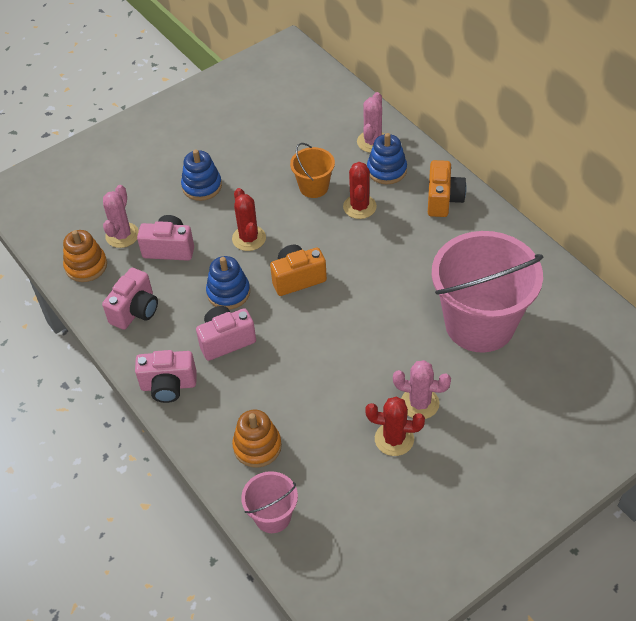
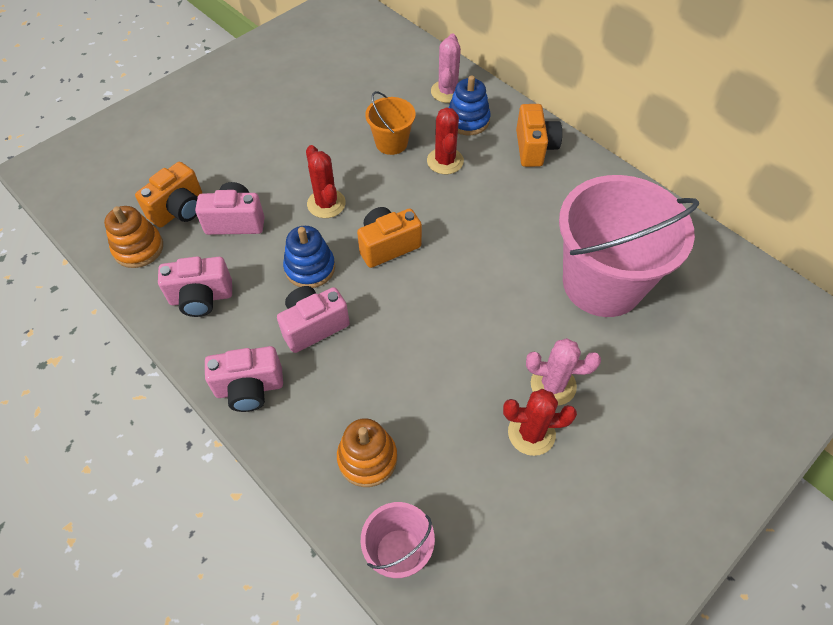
camera: 10 degrees left, 5 degrees up
pink camera [102,268,158,330] -> pink camera turned 60 degrees clockwise [158,256,232,317]
pink cactus [103,185,139,248] -> orange camera [135,162,202,228]
blue stacking toy [181,150,222,201] -> none

